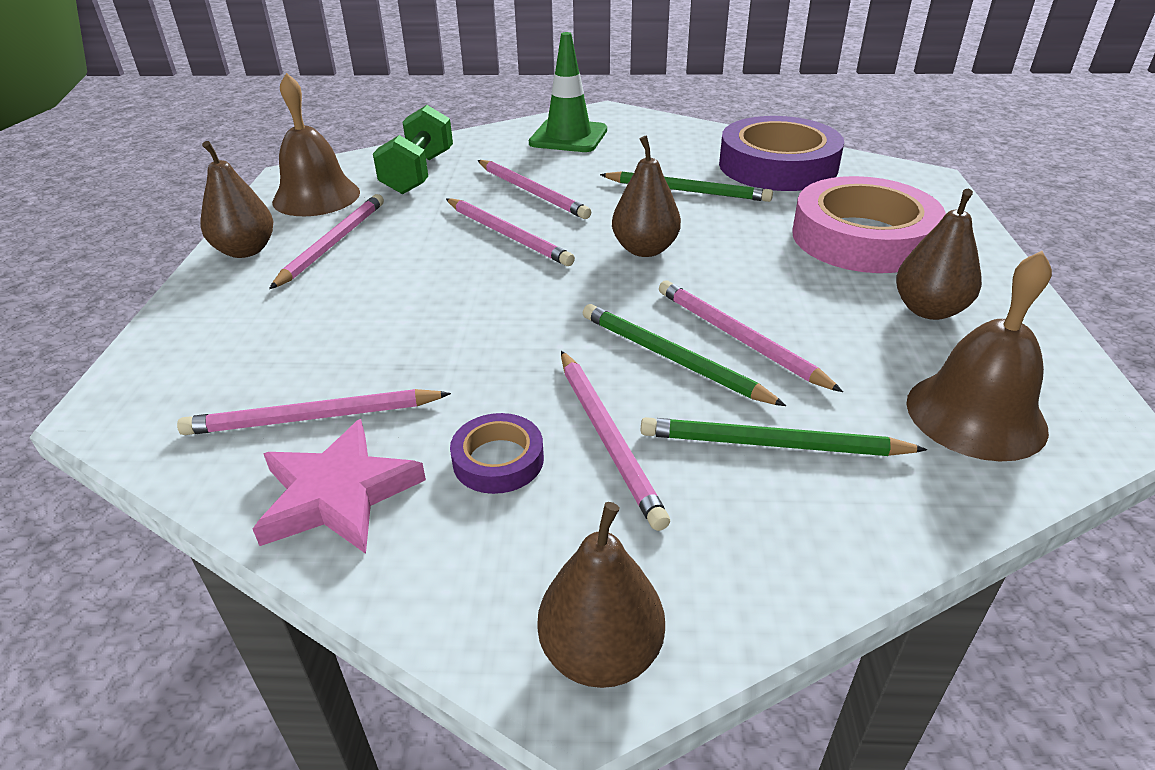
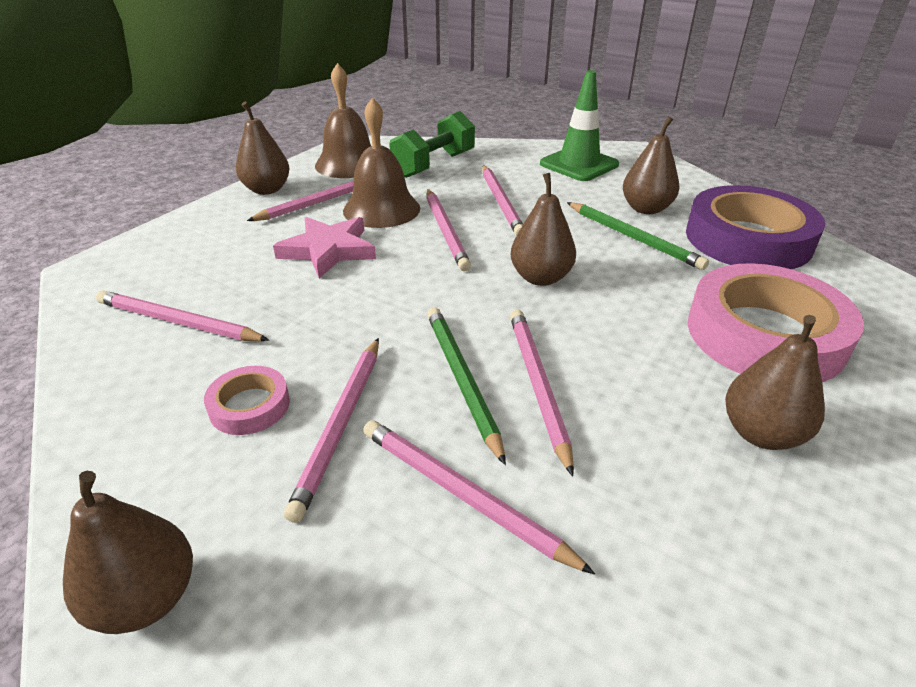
camera: 30 degrees right, 0 degrees up
pink star [253,419,426,554] -> pink star moved to [273,217,376,279]
purple tape [450,413,544,494] -> pink tape [204,366,290,435]
green pencil [641,417,927,456] -> pink pencil [363,420,595,574]
brown bell [906,251,1052,461] -> brown bell moved to [343,98,420,228]
none -> brown pear [623,116,680,214]

